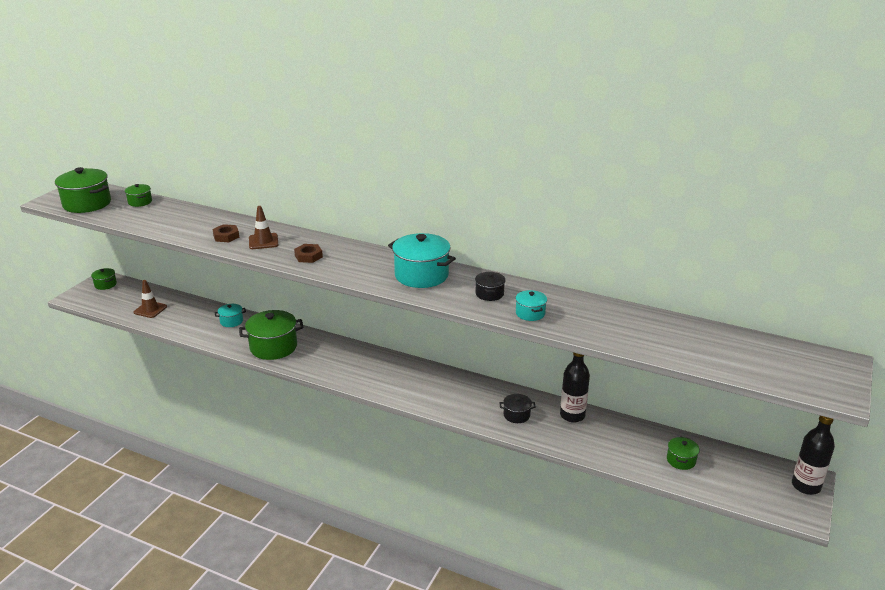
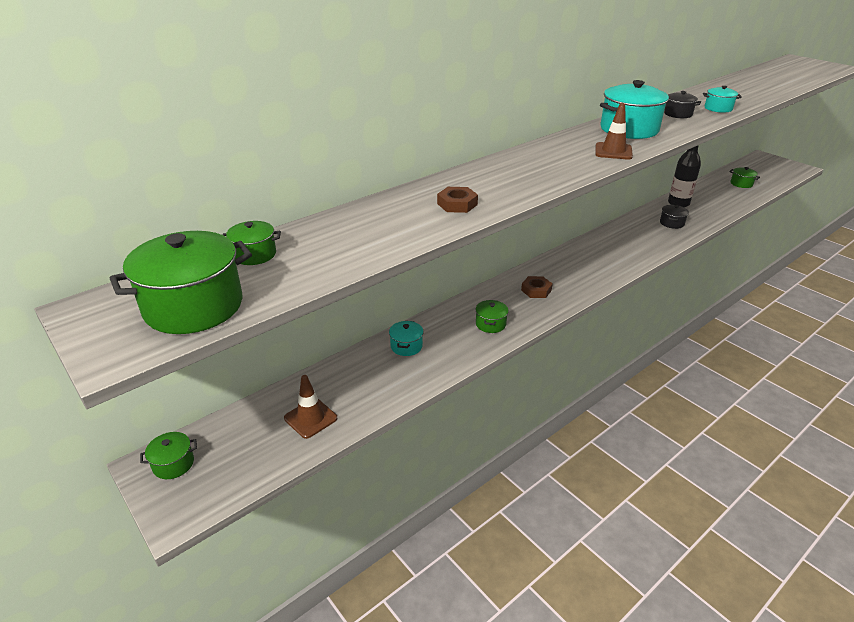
camera: 65 degrees left, 5 degrees up
green pot [239,310,304,360] -> green pot [476,300,508,333], size x0.51
brown traffic cone [249,206,279,249] -> brown traffic cone moved to [595,103,633,160]
brown nut [294,244,323,263] -> brown nut moved to [521,276,553,298]
black bottle [792,416,835,495] -> none

